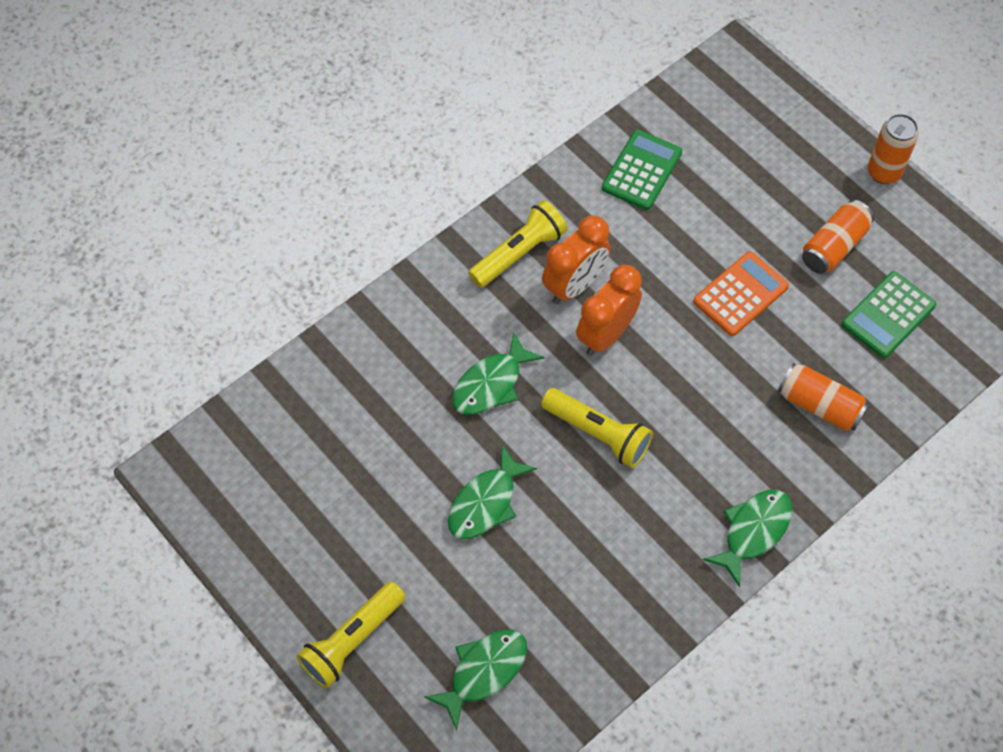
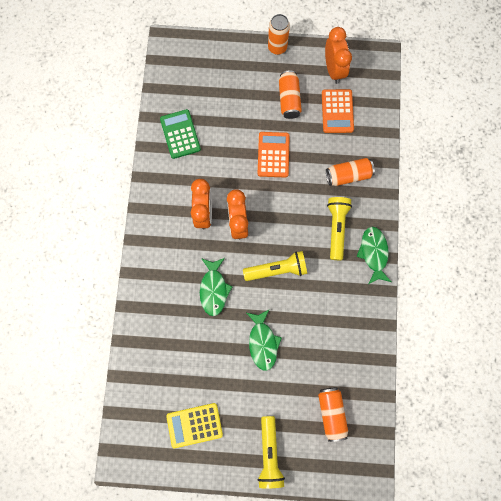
camera: 45 degrees left, 15 degrees up
green fish [424,629,527,731] -> orange can [318,387,348,442]
yellow flashlight [468,200,567,288] -> yellow flashlight moved to [327,197,352,260]
green calculator [842,271,936,358] -> orange calculator [322,89,354,133]
none -> yellow calculator [166,403,223,448]
none -> orange clock [325,27,352,84]

